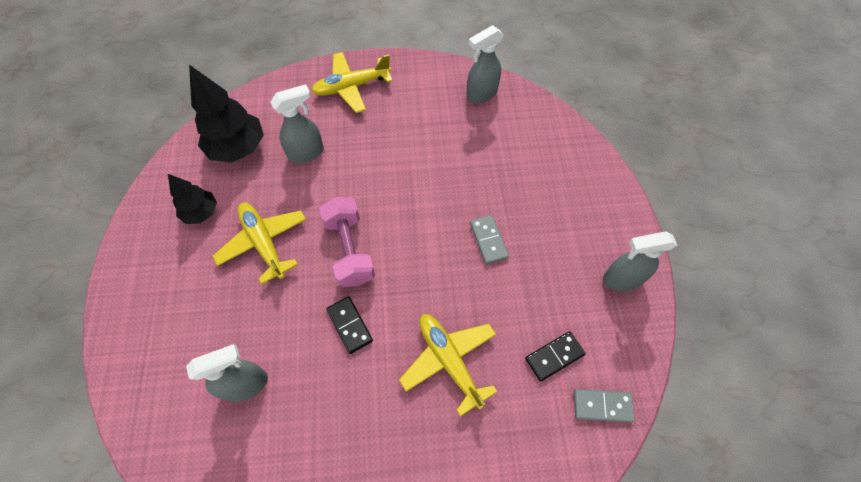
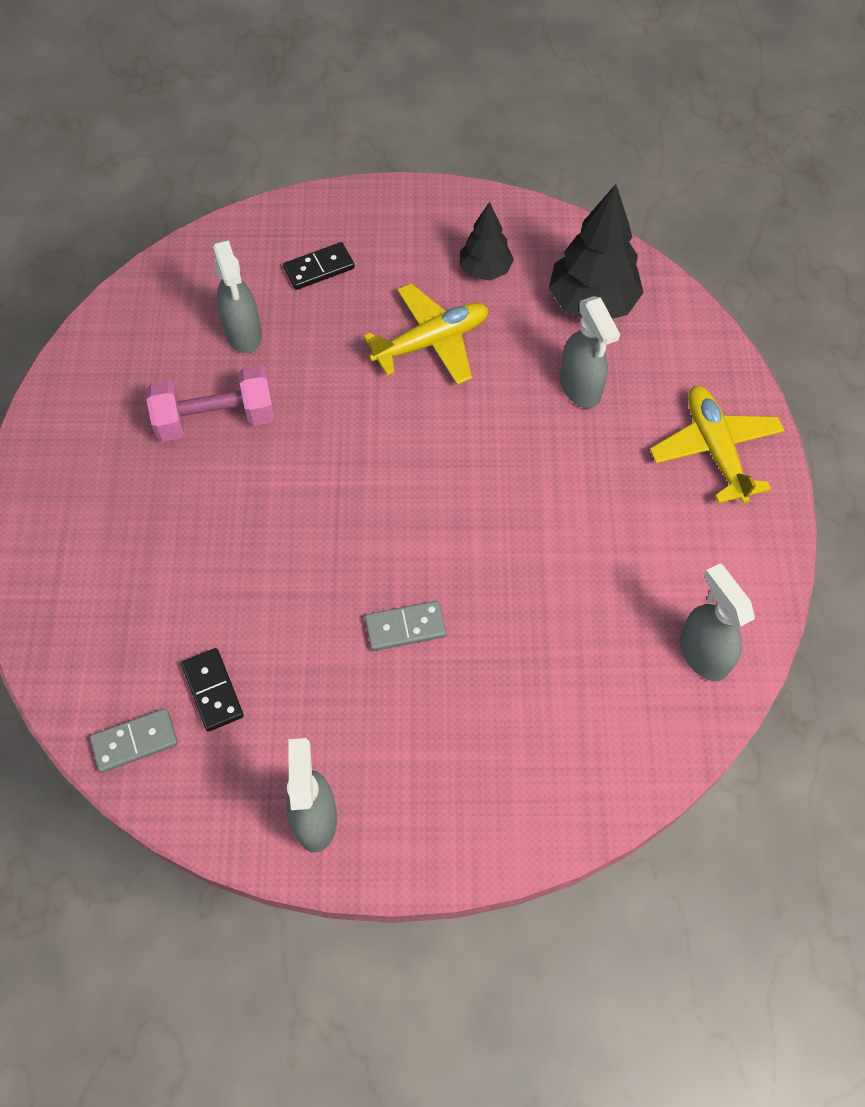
camera: 95 degrees right, 0 degrees up
pink dumbbell [319,197,375,287] -> pink dumbbell moved to [146,365,275,442]
black domino [326,296,373,354] -> black domino moved to [283,242,355,290]
yellow plane [399,314,498,416] -> none
grey domino [574,389,635,423] -> grey domino turned 60 degrees clockwise [90,708,178,773]

